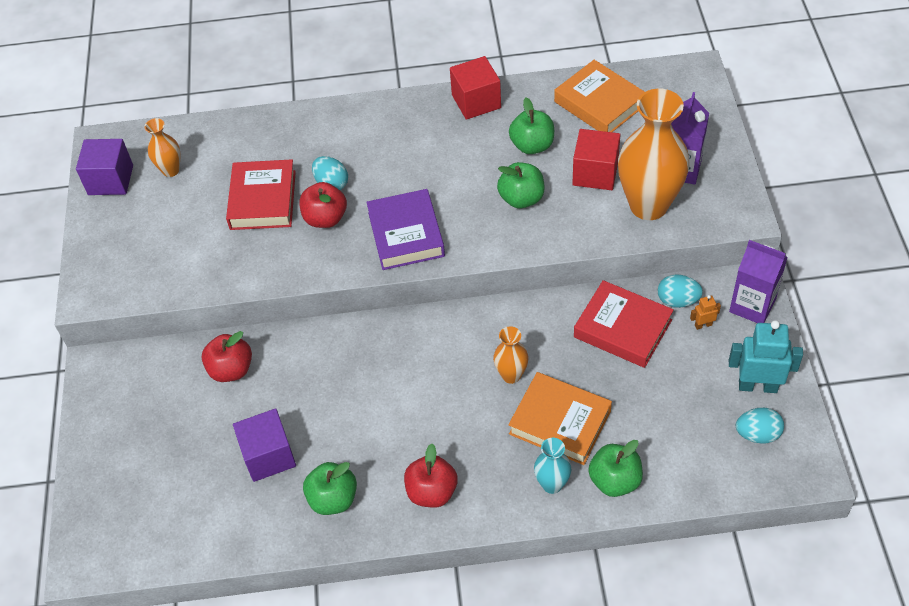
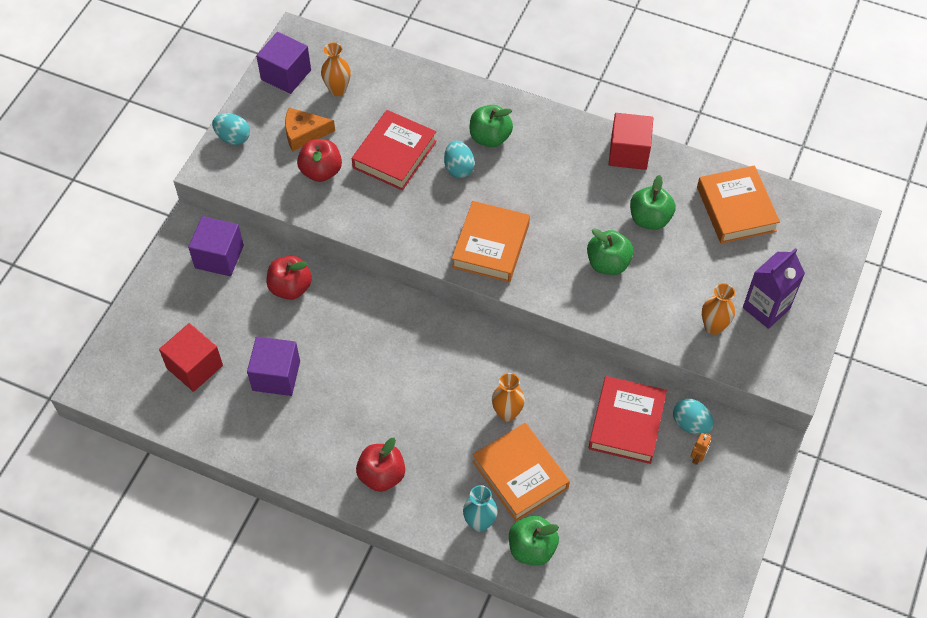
camera: 25 degrees right, 5 degrees up
red apple [299,182,347,228] -> red apple moved to [297,139,342,182]
green apple [303,462,357,515] -> green apple moved to [470,105,513,147]
purple book [366,189,445,270] -> orange book [452,201,530,282]
red cube [572,129,620,190] -> red cube moved to [159,323,223,392]
red book [574,280,674,368] -> red book turned 45 degrees clockwise [588,376,667,464]
orange vase [618,89,690,220] -> orange vase [702,283,735,335], size x0.48
orange robot [690,295,721,330] -> orange robot turned 105 degrees clockwise [691,433,711,465]
purple carton [729,240,788,323] -> none
turquoise robot [729,320,803,393] -> none
turquoise egg [736,408,784,444] -> turquoise egg moved to [212,113,250,145]
none -> purple cube [188,216,244,276]
none -> orange cheese [285,107,335,151]

